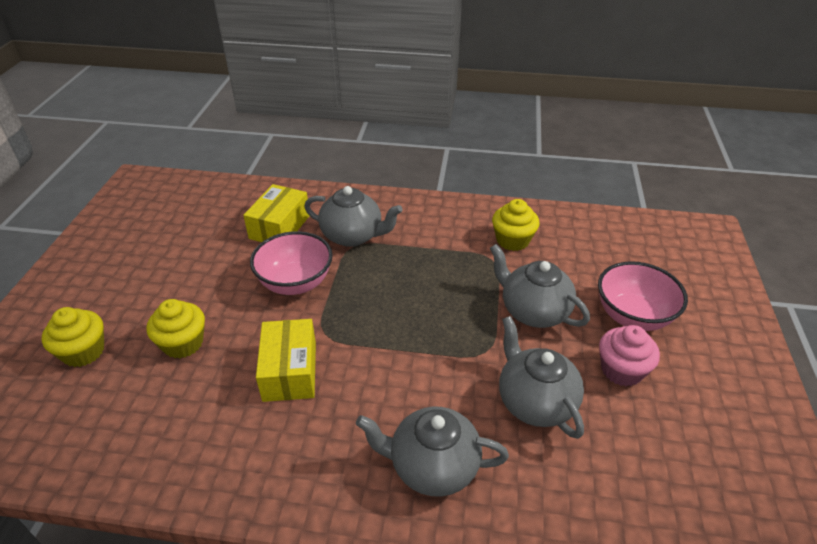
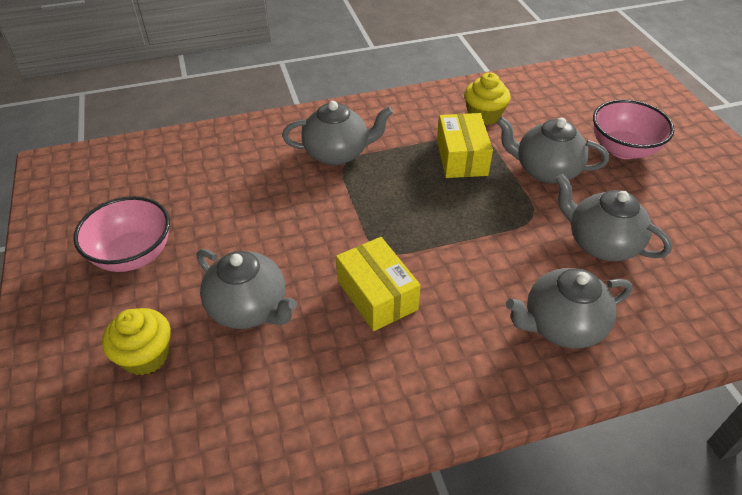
camera: 25 degrees left, 5 degrees up
yellow cupcake [146,299,205,358] -> grey teapot [197,249,297,329]
yellow box [243,184,309,242] -> yellow box moved to [437,113,493,178]
pink bowl [250,231,333,295] -> pink bowl moved to [73,196,170,272]
pink cupcake [599,325,660,386] -> none

